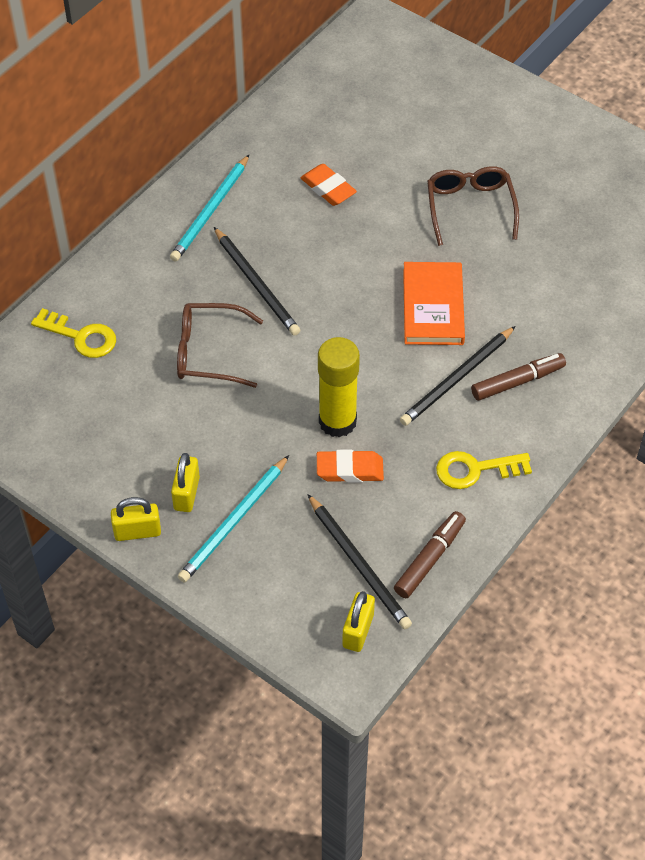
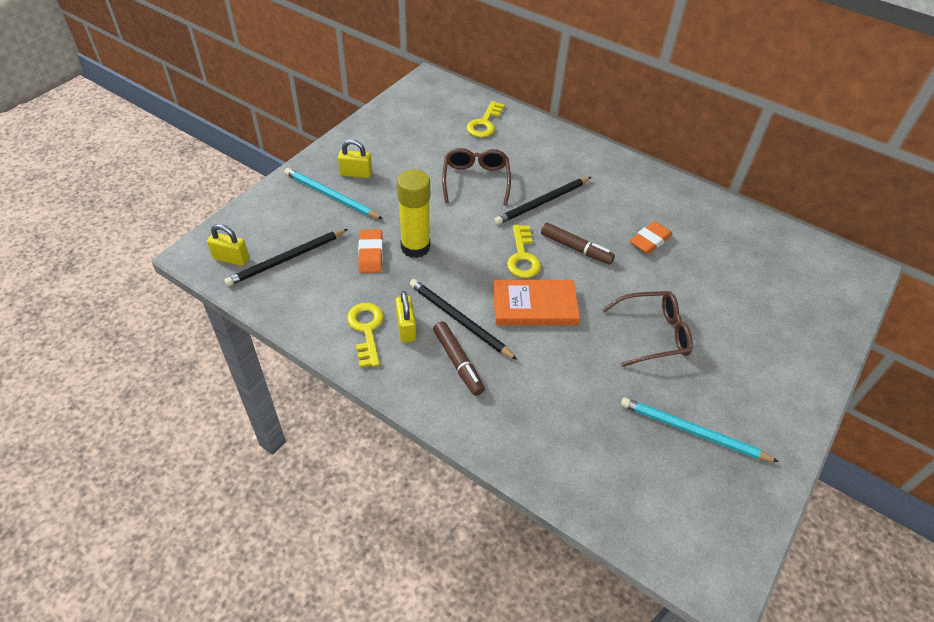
camera: 85 degrees right, 5 degrees down
yellow padlock [111,497,161,541] -> yellow padlock moved to [395,291,416,342]
turquoise pencil [170,155,249,262] -> turquoise pencil moved to [621,397,779,462]
brown marker [394,511,466,598] -> brown marker moved to [541,223,615,265]
none -> yellow key [507,225,541,278]

